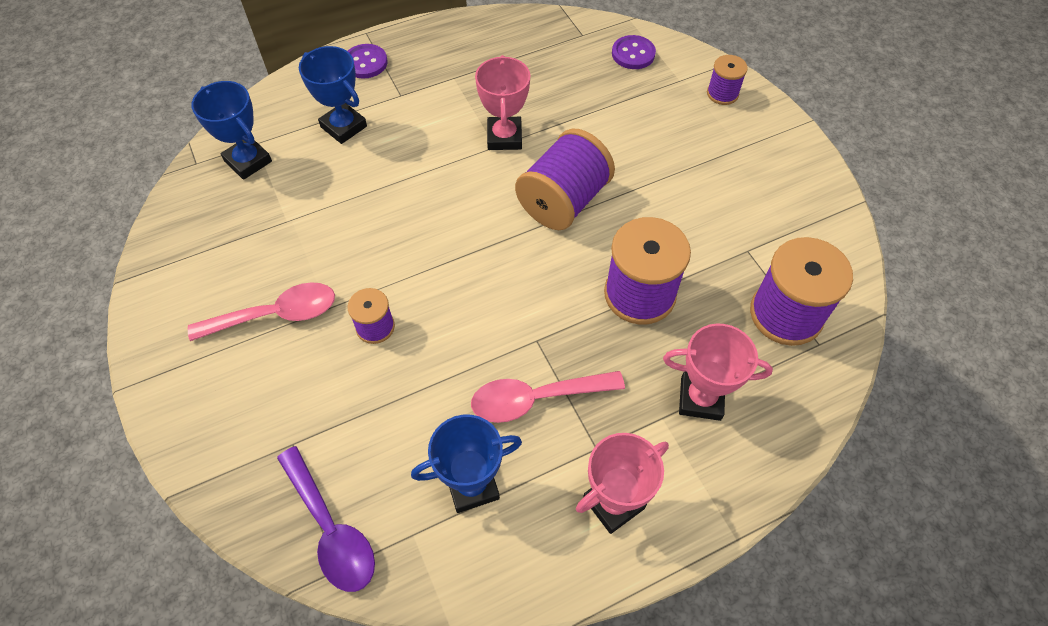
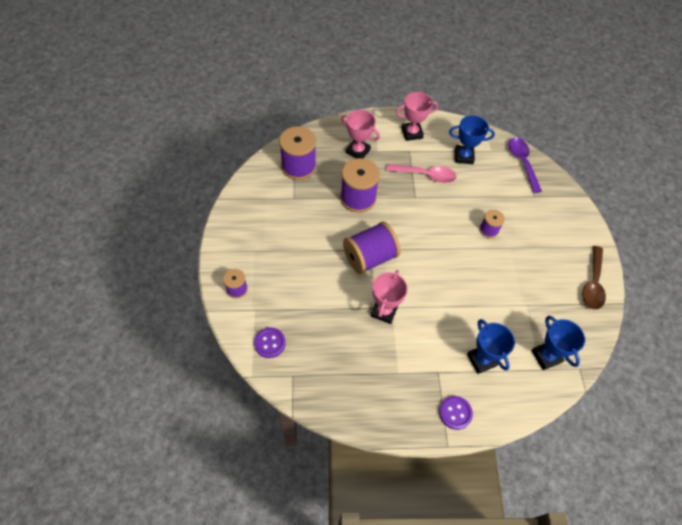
camera: 160 degrees left, 0 degrees up
pink spoon [188,282,335,341] -> none
none -> brown spoon [582,246,606,310]

